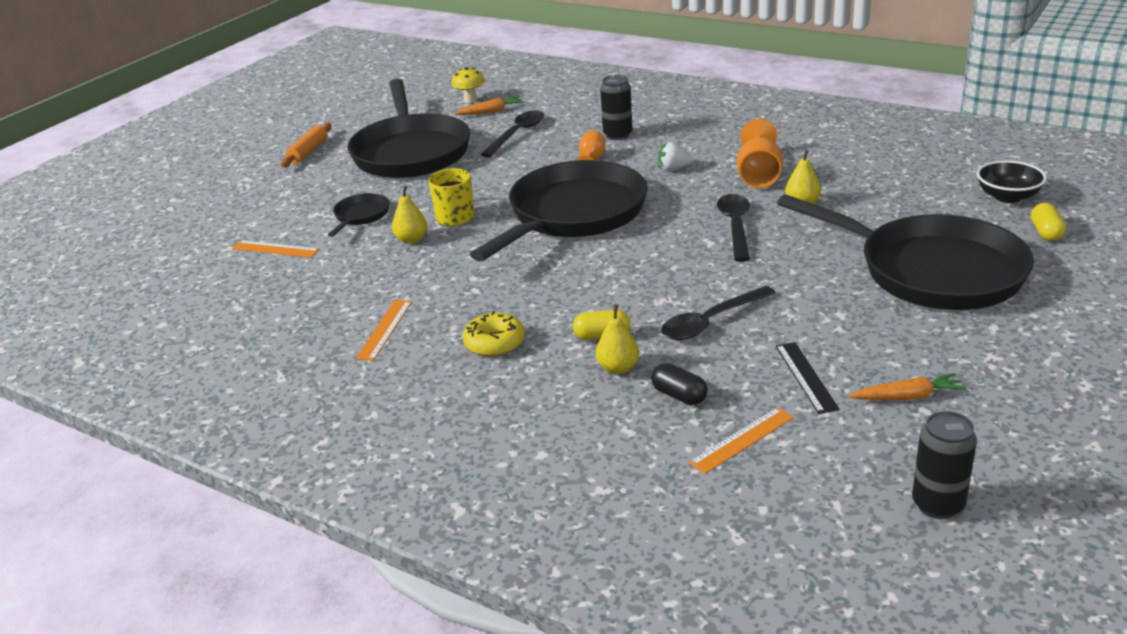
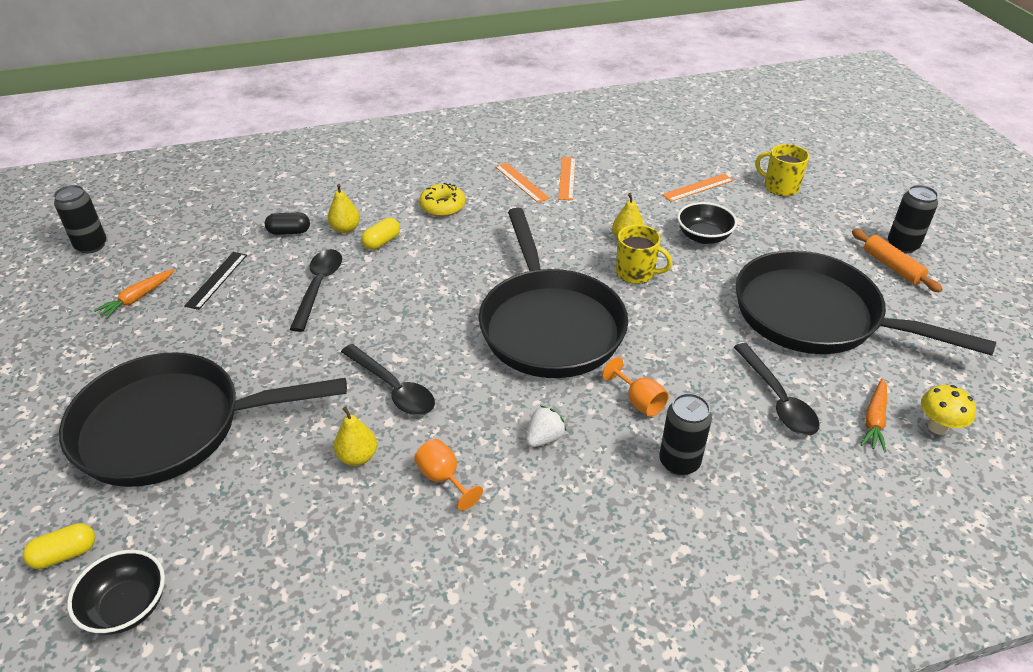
camera: 130 degrees right, 10 degrees up
black pan [328,193,390,237] -> black bowl [677,202,737,244]
orange ruler [689,407,794,474] -> orange ruler moved to [558,157,576,200]
orange goblet [737,119,783,188] -> orange goblet [414,439,483,511], size x0.62
black ruler [776,342,840,414] -> black ruler turned 75 degrees clockwise [184,252,247,310]
yellow capsule [1031,203,1066,241] -> yellow capsule turned 75 degrees counterclockwise [23,523,95,569]
none -> yellow mug [755,144,809,196]
none -> black can [888,185,938,254]

